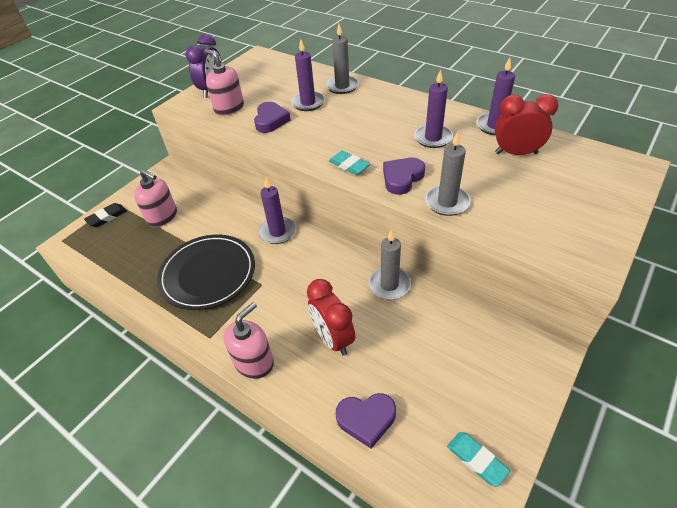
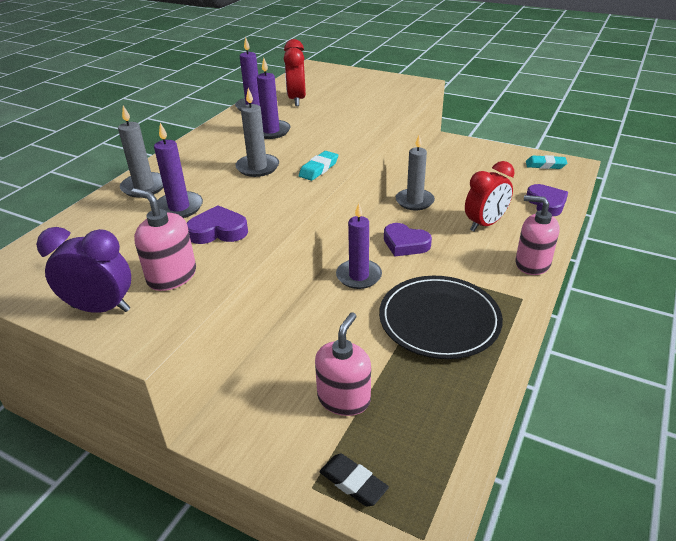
camera: 100 degrees left, 10 degrees down
pink soap dispenser [204,49,244,116] -> pink soap dispenser turned 90 degrees clockwise [131,188,196,291]
purple heart [383,158,425,195] -> purple heart moved to [384,223,432,257]
grey candle [425,132,471,216] -> grey candle moved to [235,88,279,177]
turquoise eraser [447,432,510,487] -> turquoise eraser turned 60 degrees clockwise [526,155,567,169]

